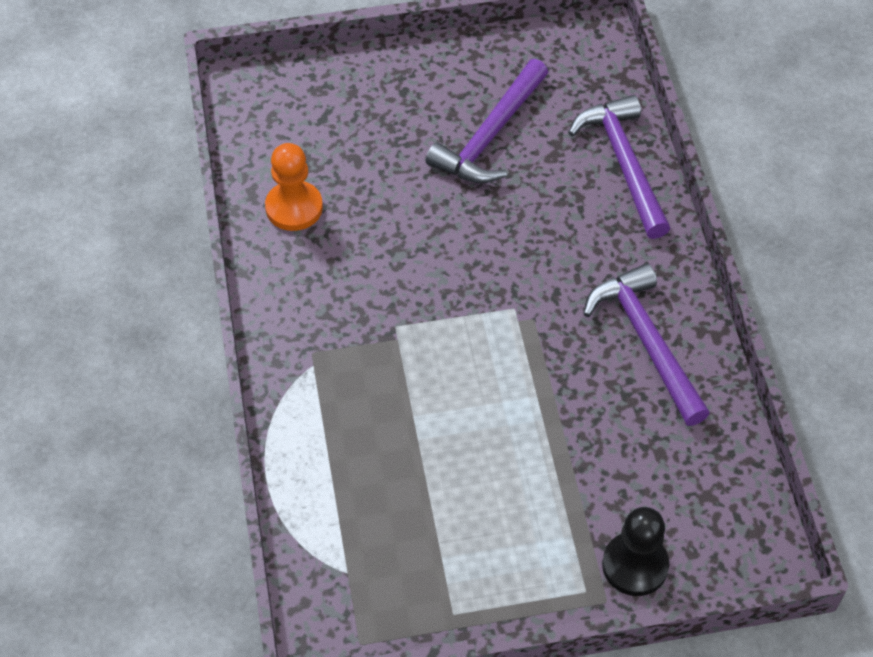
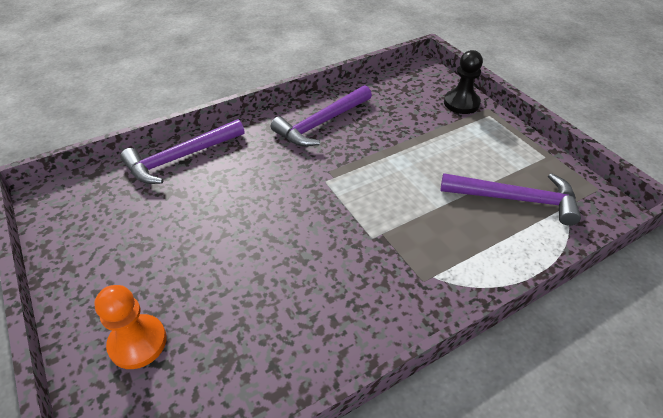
camera: 110 degrees left, 10 degrees down
orange pawn [265,143,323,231] -> orange pawn moved to [94,285,167,369]
purple hammer [426,59,548,183] -> purple hammer moved to [440,173,581,226]

